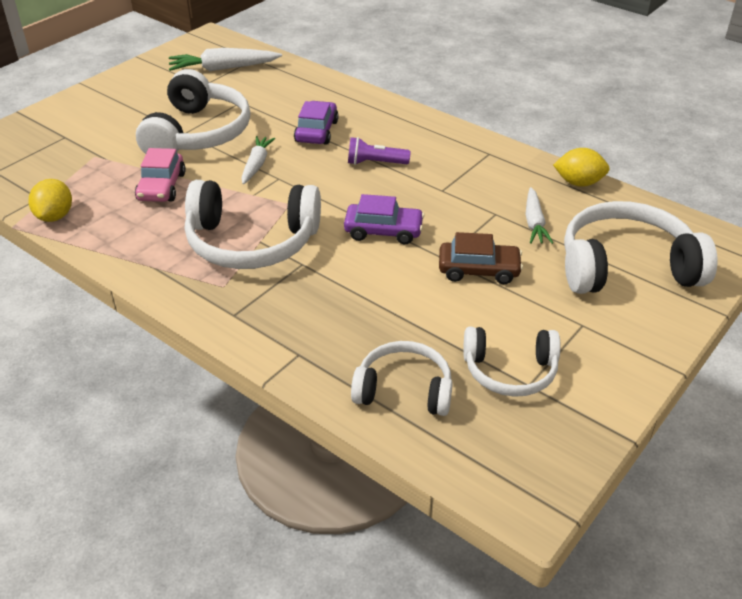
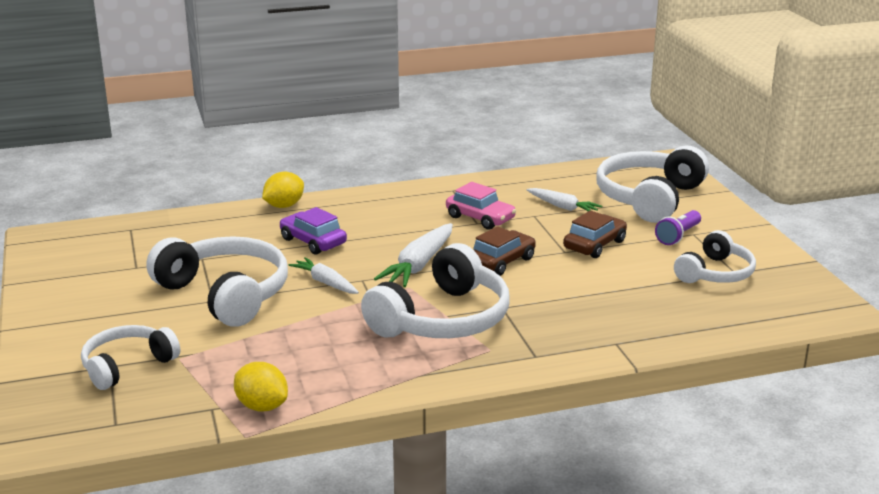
camera: 55 degrees left, 15 degrees down
pink car [135,148,186,202] -> pink car moved to [446,182,516,230]
white carrot [169,48,282,71] -> white carrot moved to [374,223,453,287]
purple car [344,194,425,244] -> brown car [473,226,536,276]
purple flashlight [348,137,411,165] -> purple flashlight moved to [655,210,701,245]
white headphones [351,341,453,416] -> white headphones moved to [81,325,180,390]
yellow lemon [553,148,610,187] -> yellow lemon moved to [262,171,304,208]

